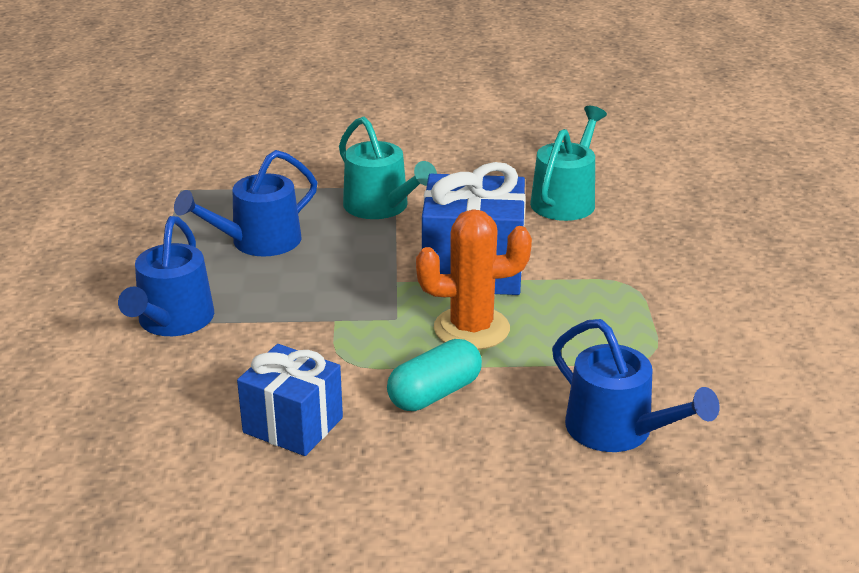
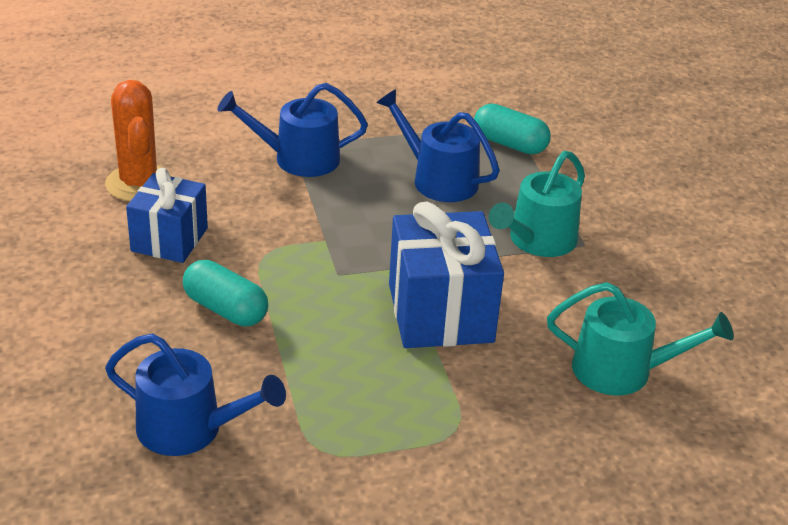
camera: 75 degrees right, 5 degrees up
orange cactus [416,209,532,350] -> orange cactus moved to [105,80,172,201]
blue watering can [552,319,720,452] -> blue watering can turned 105 degrees counterclockwise [105,334,286,456]
none -> turquoise capsule [474,104,551,154]

